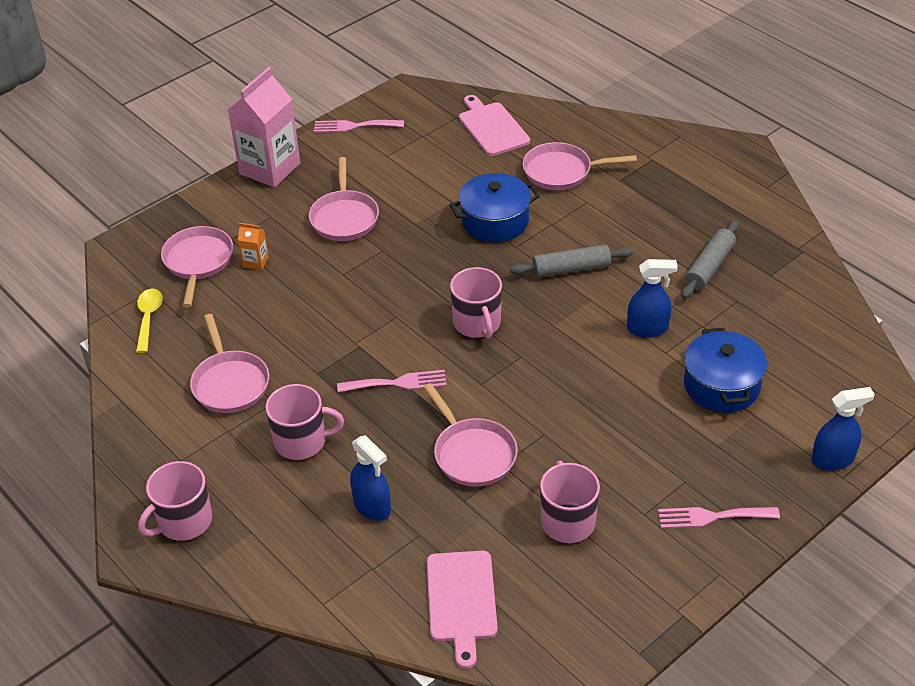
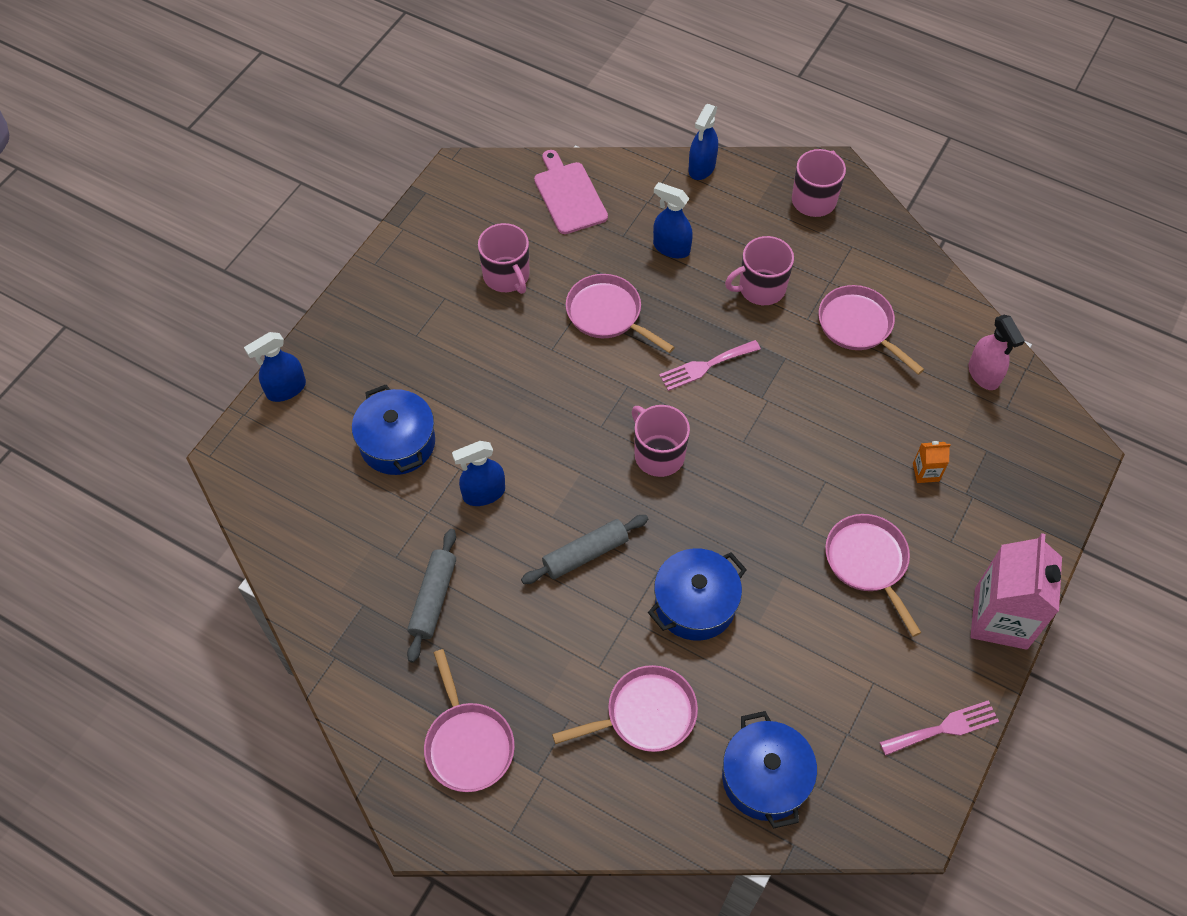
camera: 160 degrees right, 15 degrees up
yellow spoon [136,289,163,353] -> pink spray bottle [968,315,1025,390]
pink pan [161,226,233,308] -> pink pan moved to [424,649,515,792]
pink cutting board [459,95,530,156] -> blue pot [722,711,817,829]
pink fork [658,507,780,529] -> none
none -> blue spray bottle [688,104,718,180]

